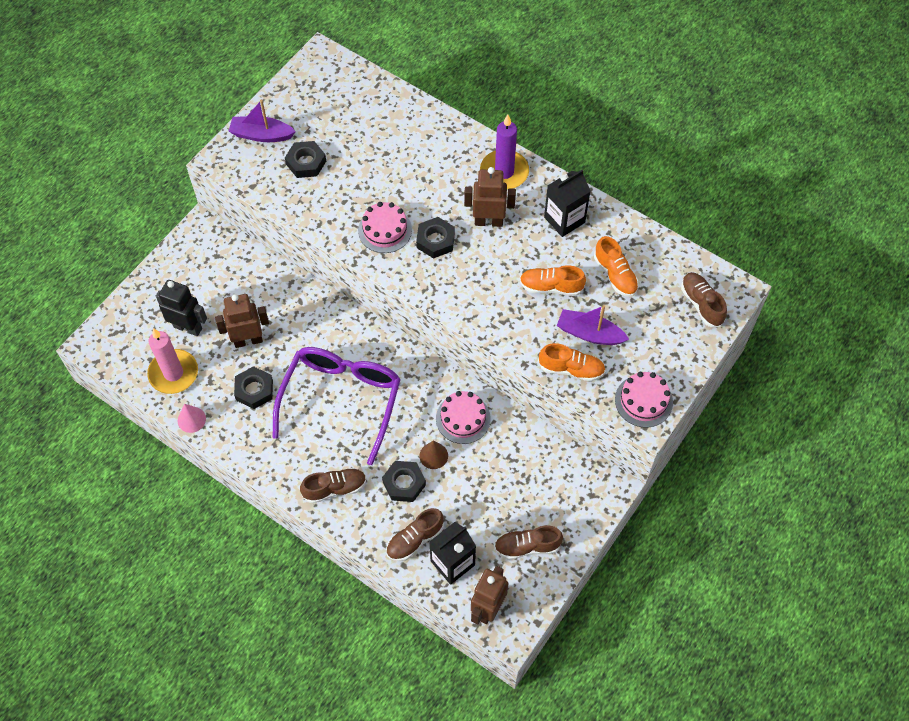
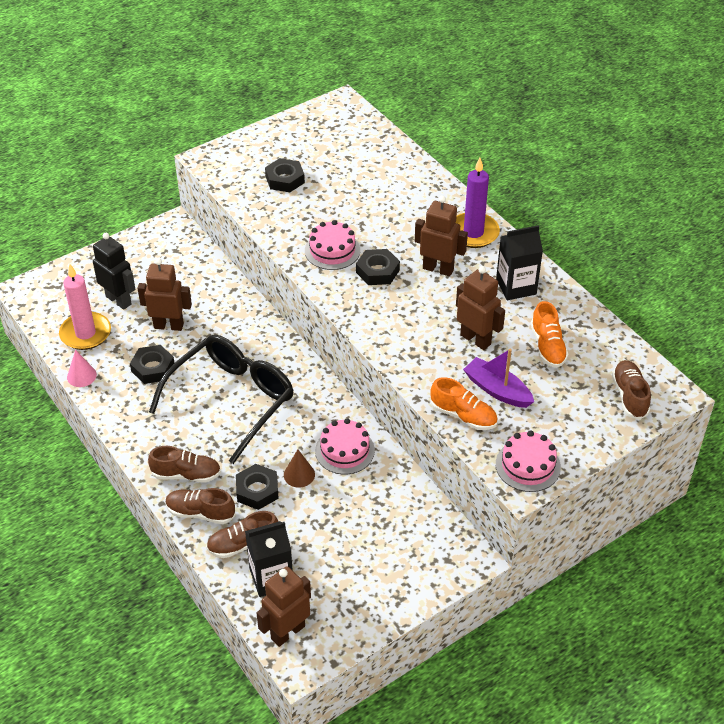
camera: 20 degrees right, 15 degrees down
purple boat [229,100,296,142] -> none
purple glasses [272,347,401,465] -> black glasses [149,335,294,464]
brown shoe [494,525,563,559] -> brown shoe moved to [165,488,235,524]
orange shoe [520,265,586,296] -> brown robot [456,266,505,350]

